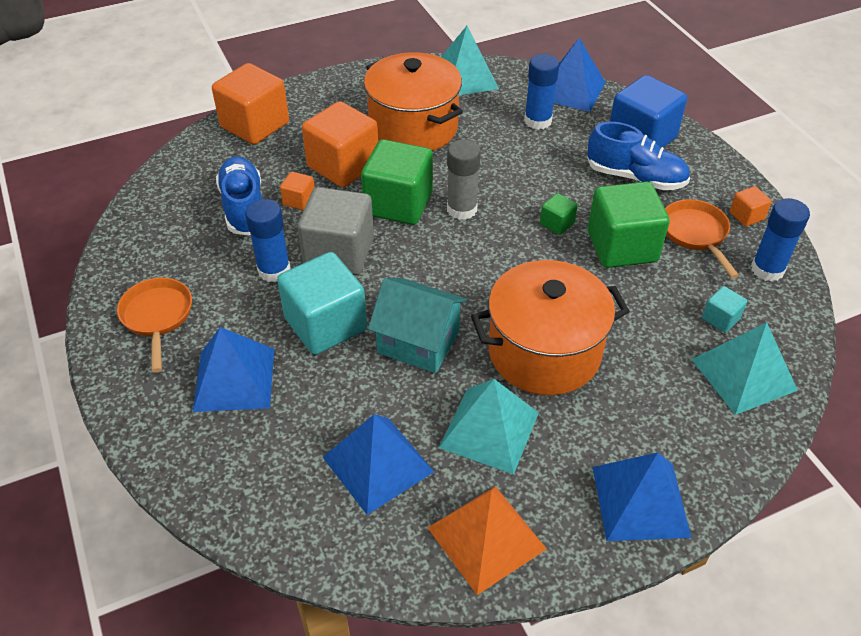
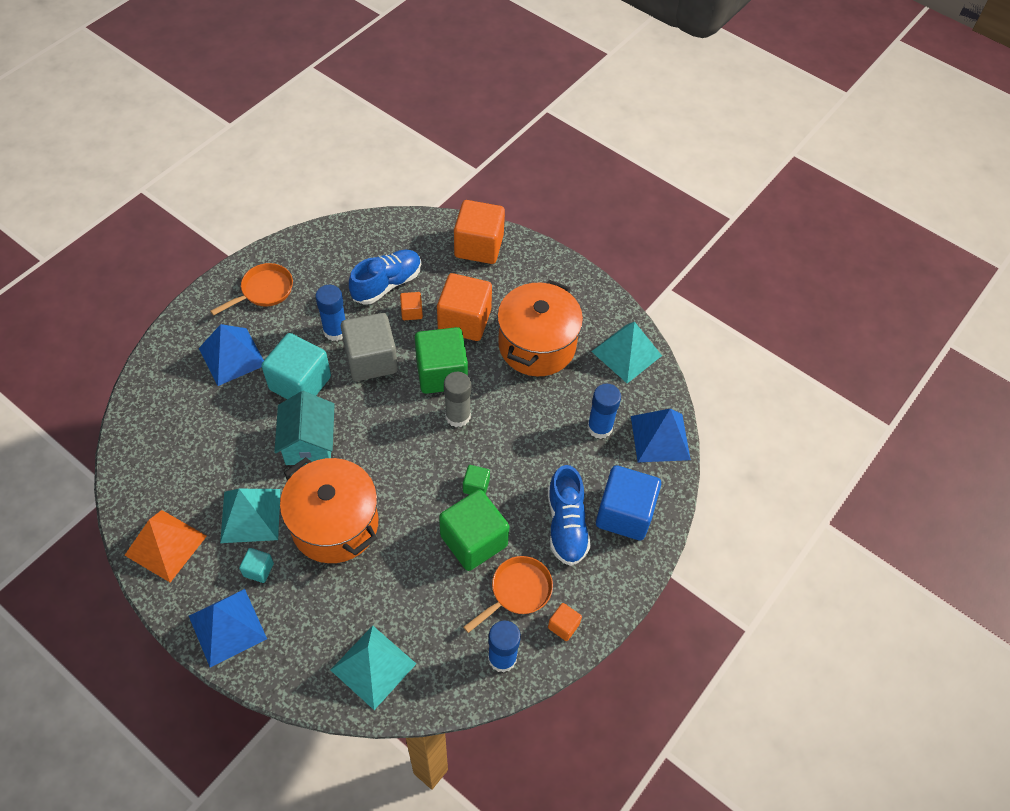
camera: 60 degrees right, 10 degrees up
blue pyramid [323,414,434,515] -> none
turquoise cube [702,286,747,333] -> turquoise cube moved to [239,548,274,583]

